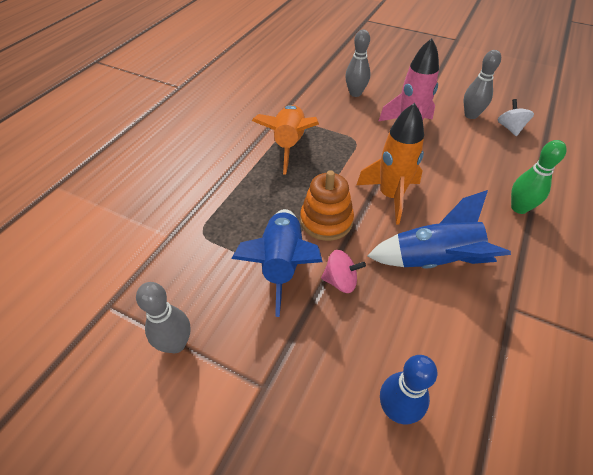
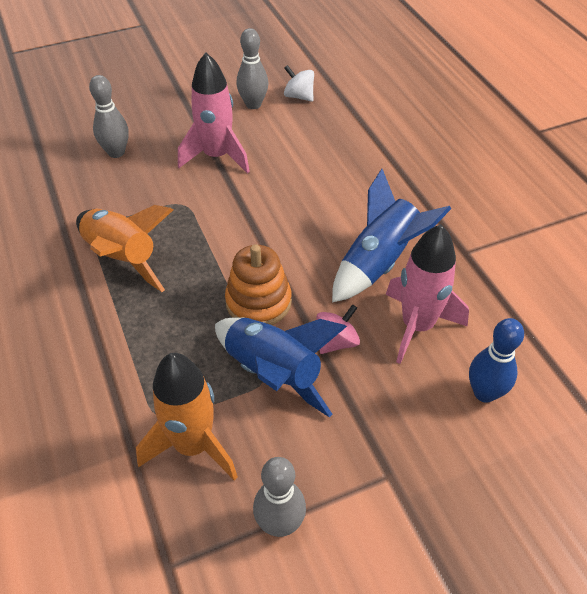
camera: 50 degrees left, 0 degrees up
orange rocket [357,103,424,225] -> orange rocket moved to [136,353,238,481]
green bowling pin [511,140,567,214] -> none
none -> pink rocket [386,224,469,364]

